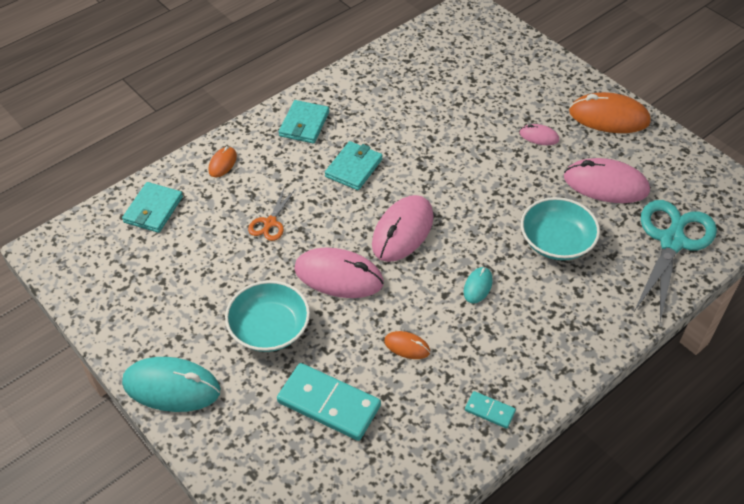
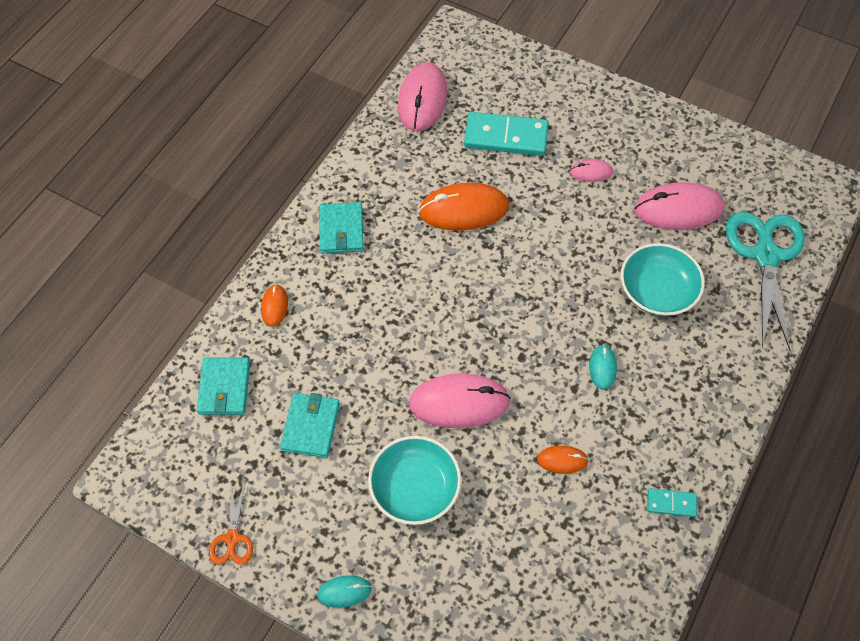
camera: 20 degrees left, 10 degrees up
turquoise mouse [122,357,220,412] -> turquoise mouse [317,575,372,608], size x0.49
orange scissors [248,189,295,241] -> orange scissors moved to [209,481,253,565]
turquoise domino [277,363,381,441] -> turquoise domino moved to [464,112,549,156]
turquoise wallet [325,141,383,190] -> turquoise wallet moved to [280,393,340,458]
pink mouse [372,195,434,262] -> pink mouse moved to [398,62,447,131]
orange mouse [569,92,651,133] -> orange mouse moved to [419,183,509,231]

